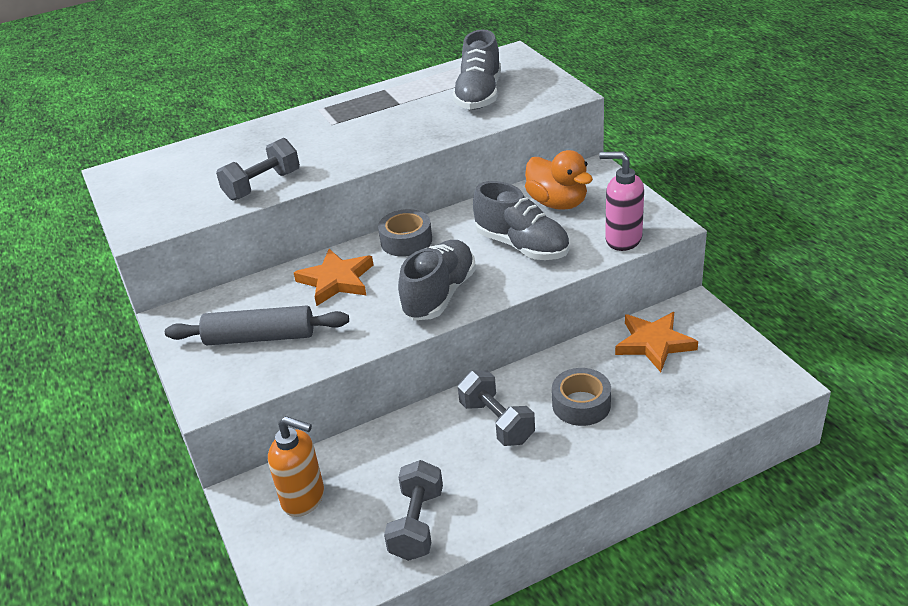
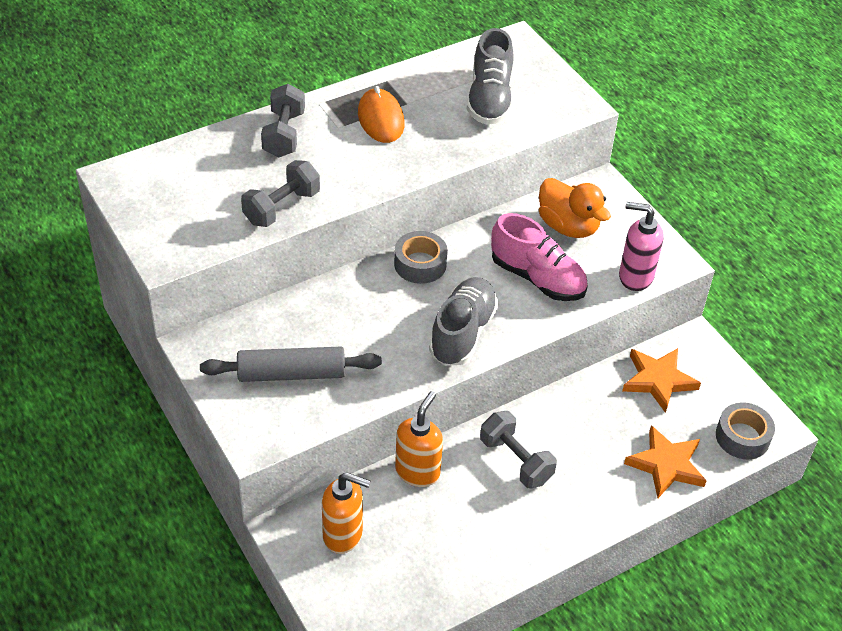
camera: 10 degrees left, 10 degrees up
orange star [294,249,373,306] -> orange star moved to [624,425,707,498]
grey dumbbell [384,460,443,561] -> grey dumbbell moved to [261,84,305,157]
grey shoe [473,181,569,260] -> pink shoe [491,213,588,301]
grey tape [552,368,611,426] -> grey tape moved to [716,402,775,459]
none -> orange mouse [358,86,405,143]
none -> orange soap dispenser [395,391,443,487]

